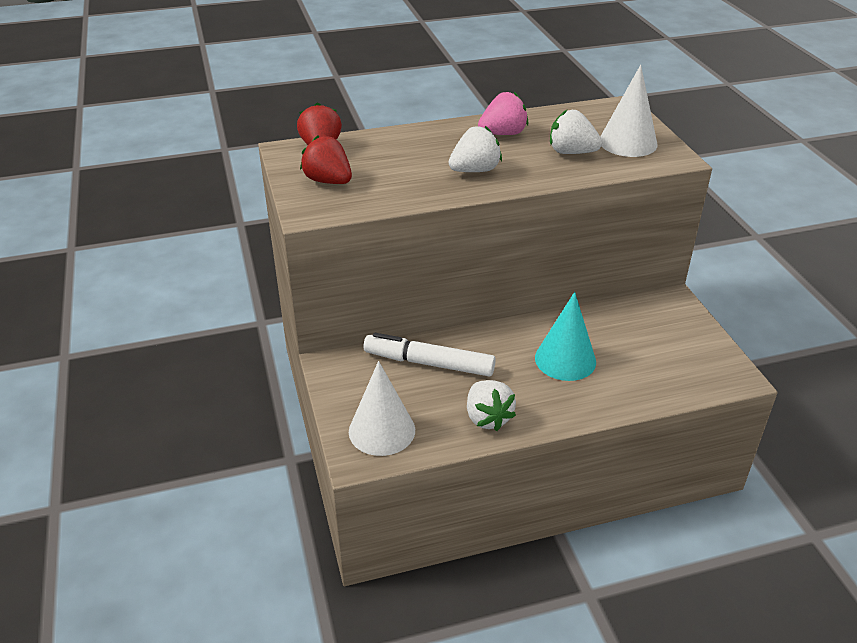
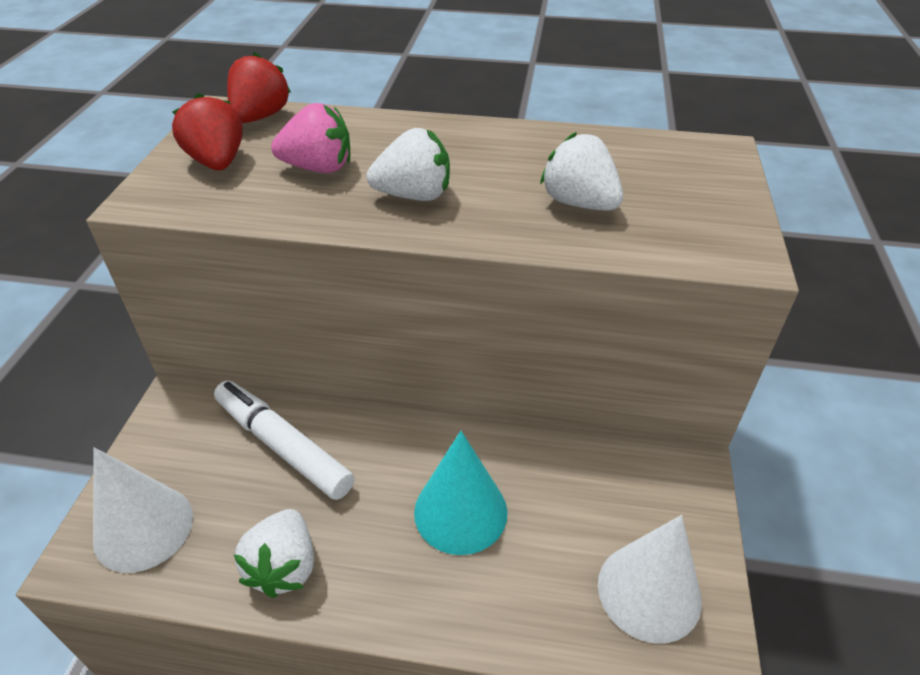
camera: 25 degrees right, 5 degrees up
pink strawberry [478,92,528,135] -> pink strawberry moved to [271,103,350,173]
white cone [600,65,658,157] -> white cone moved to [598,515,702,643]

